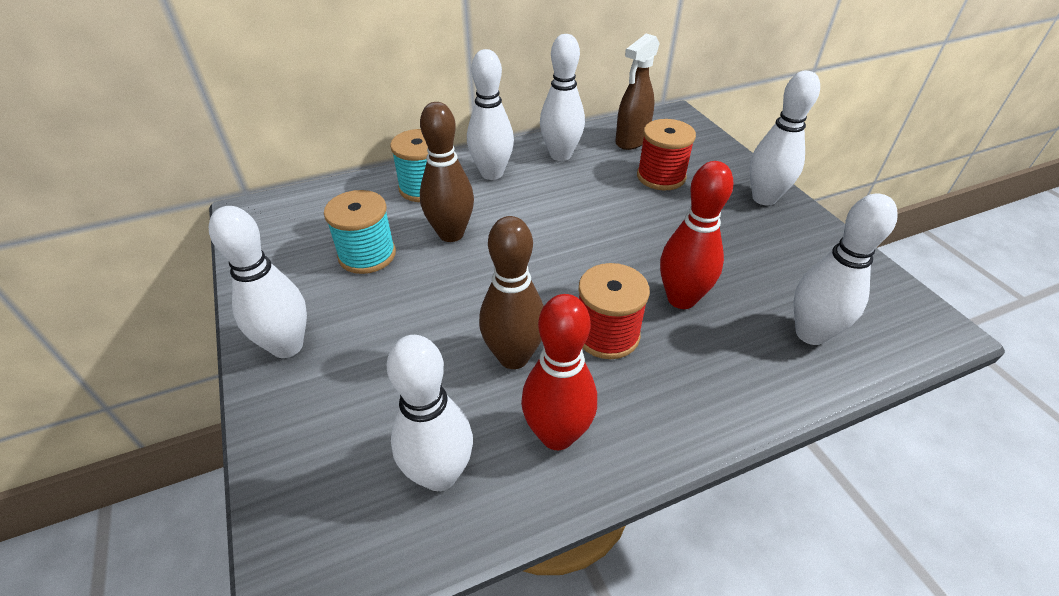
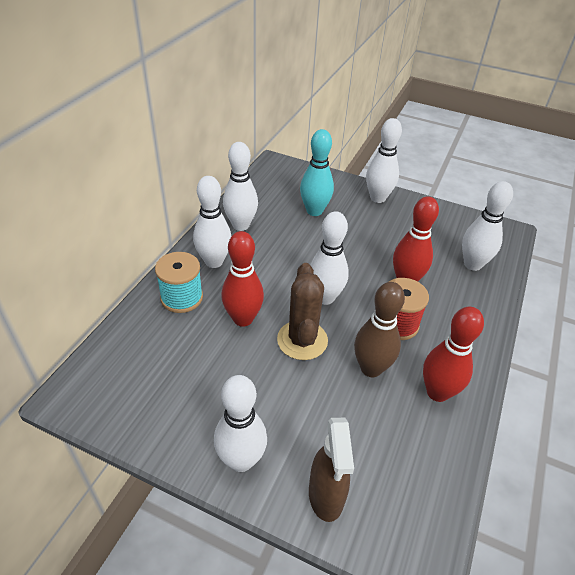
camera: 45 degrees left, 0 degrees up
turquoise spool [324,190,396,274] -> none
white bowling pin [387,335,473,491] -> white bowling pin moved to [310,211,349,305]
brown bowling pin [420,102,474,242] -> red bowling pin [221,231,264,327]
brown spray bottle [615,34,660,150] -> brown spray bottle moved to [309,418,354,522]
red spool [637,119,696,190] -> turquoise bowling pin [300,129,334,216]
none -> brown cactus [277,263,328,360]

